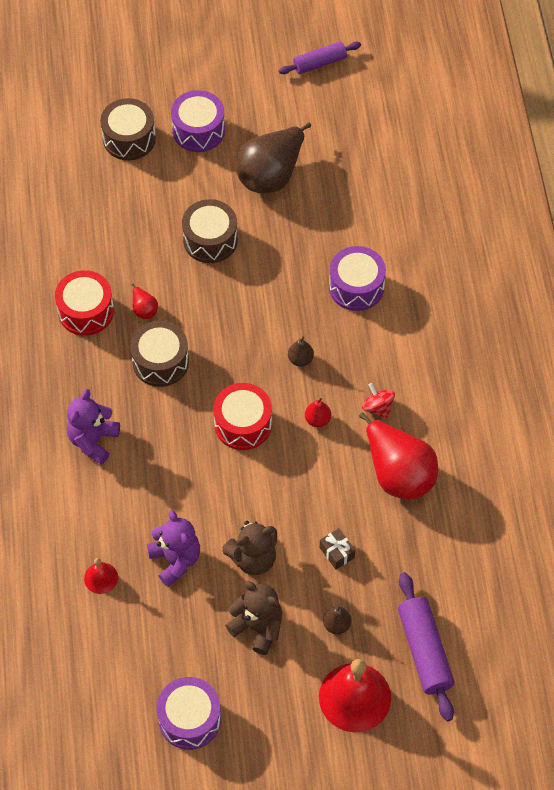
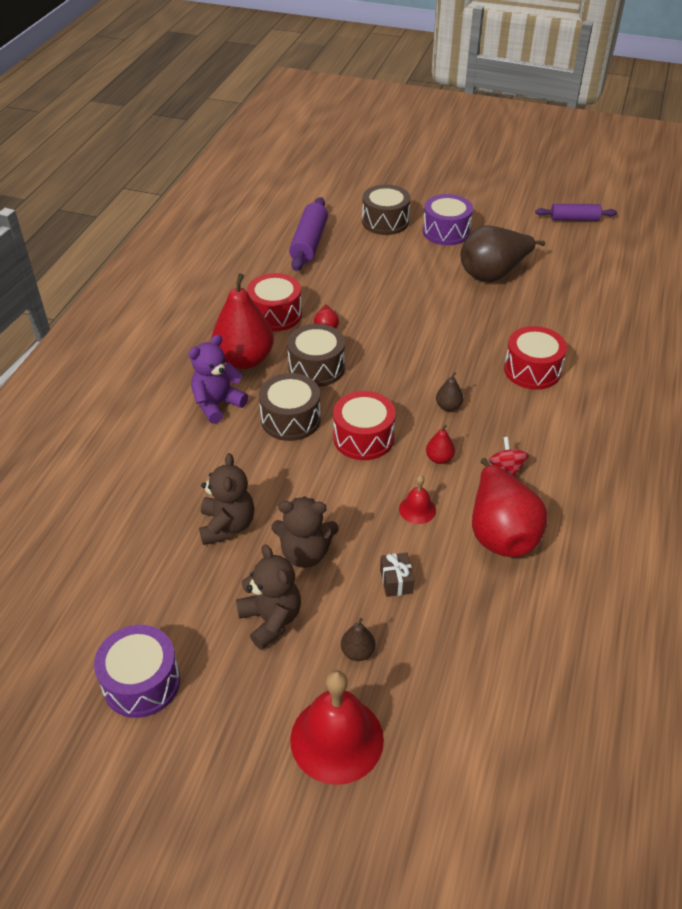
camera: 25 degrees right, 15 degrees down
red bell [84,558,118,594] -> red bell moved to [399,475,436,524]
purple teddy bear [147,510,200,587] -> brown teddy bear [199,453,254,545]
brown drum [182,199,238,263] -> brown drum moved to [259,373,321,441]
purple drum [329,246,386,311] -> red drum [504,326,567,390]
purple rolling pin [398,572,454,721] -> purple rolling pin moved to [289,197,328,271]
none -> red pear [212,273,274,369]

